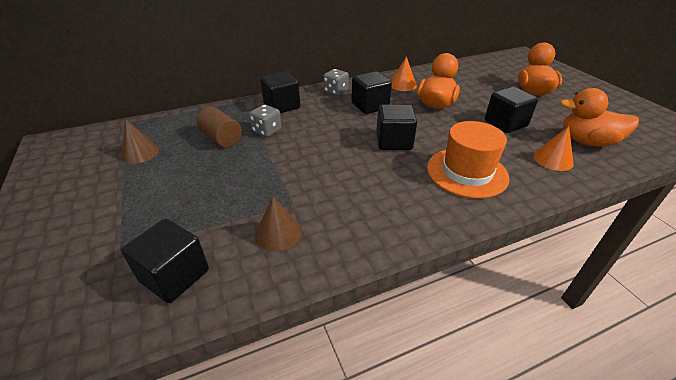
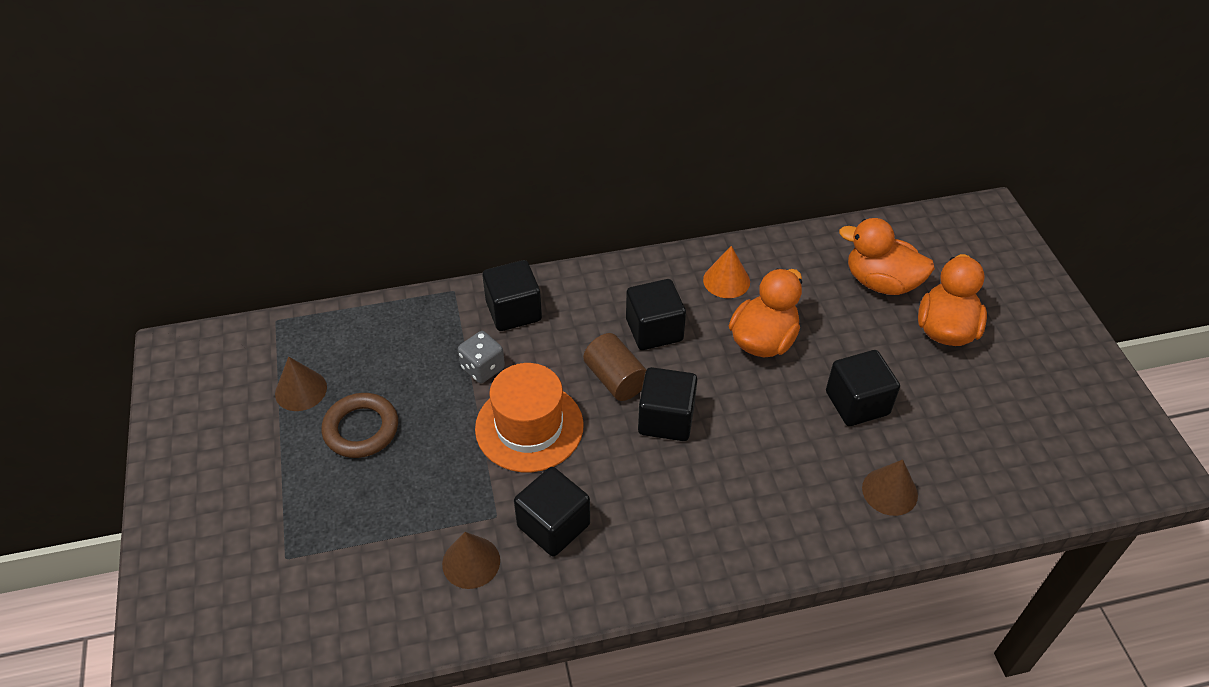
camera: 10 degrees right, 10 degrees up
black cube [121,219,209,303] -> black cube moved to [514,467,590,557]
brown cylinder [196,107,242,147] -> brown cylinder moved to [583,333,647,401]
grey dice [323,69,349,96] -> none
orange hat [427,121,510,199] -> orange hat moved to [475,363,583,472]
orange cone [533,126,574,171] -> brown cone [862,459,918,516]
orange duck [560,88,639,147] -> orange duck moved to [839,218,935,295]
none -> brown ring [321,393,398,458]

